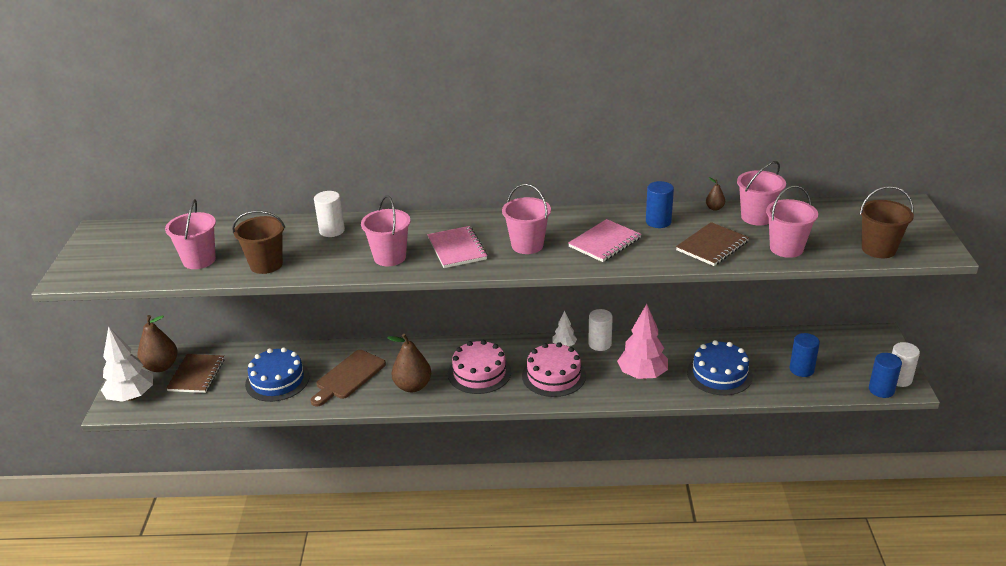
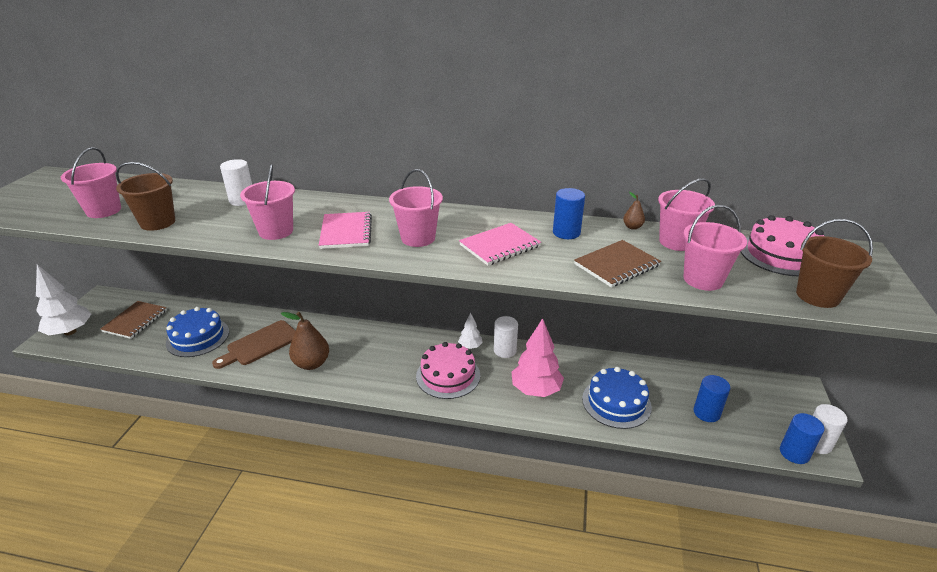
camera: 10 degrees right, 0 degrees up
brown pear [137,315,178,372] -> none
pink cake [448,340,511,394] -> pink cake moved to [740,215,824,277]

